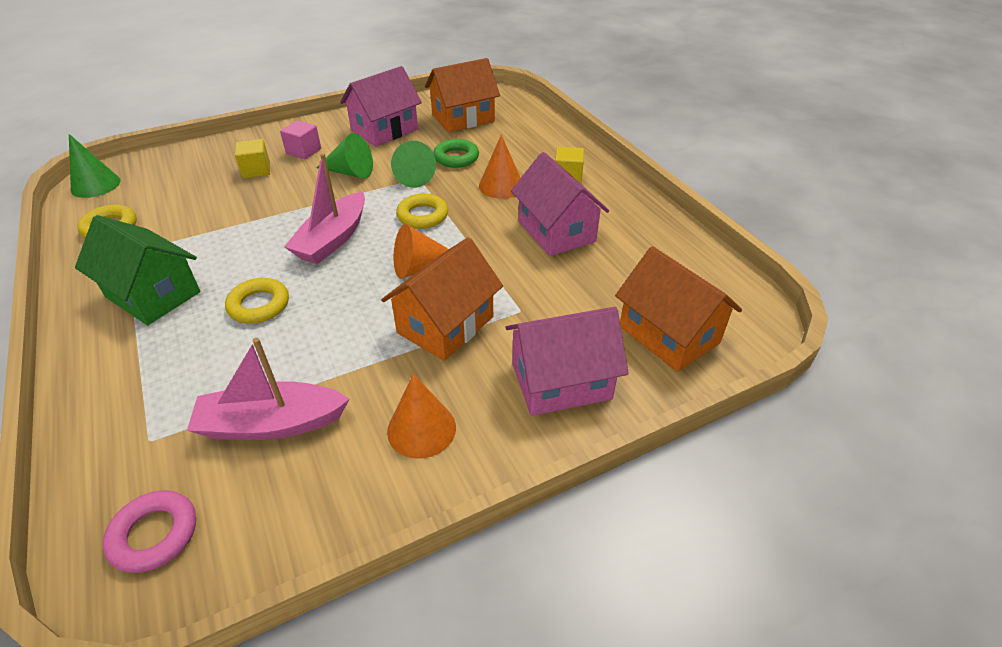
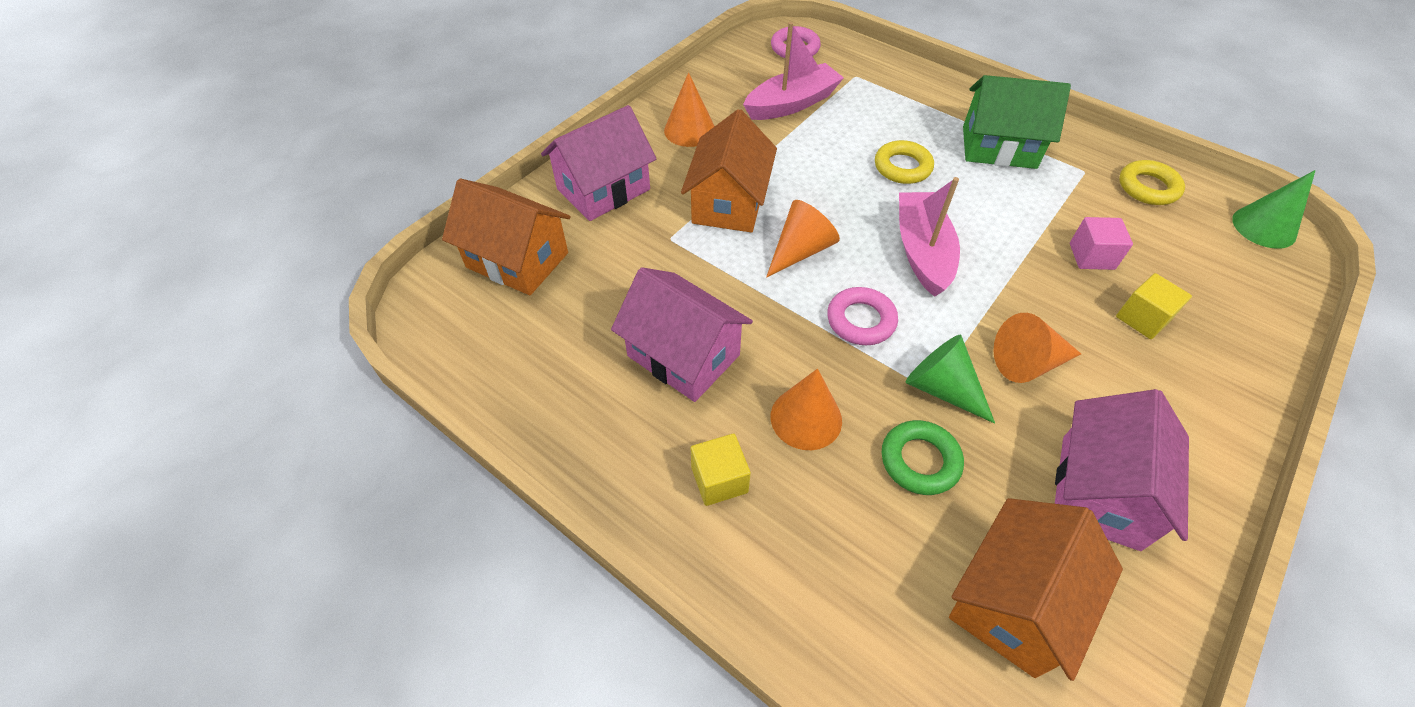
camera: 155 degrees right, 10 degrees up
pink cube [280,121,321,159] -> pink cube moved to [1070,217,1133,270]
green cone [316,133,373,179] -> orange cone [994,313,1081,383]
yellow ring [396,194,448,229] -> pink ring [827,287,898,345]

